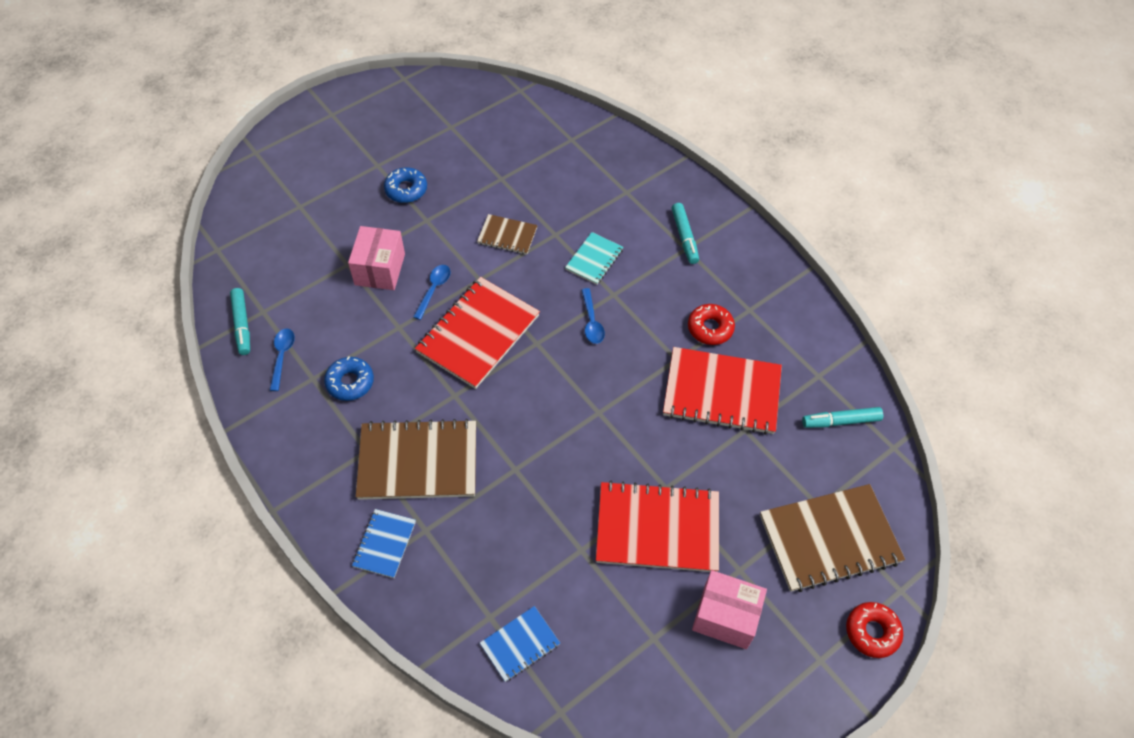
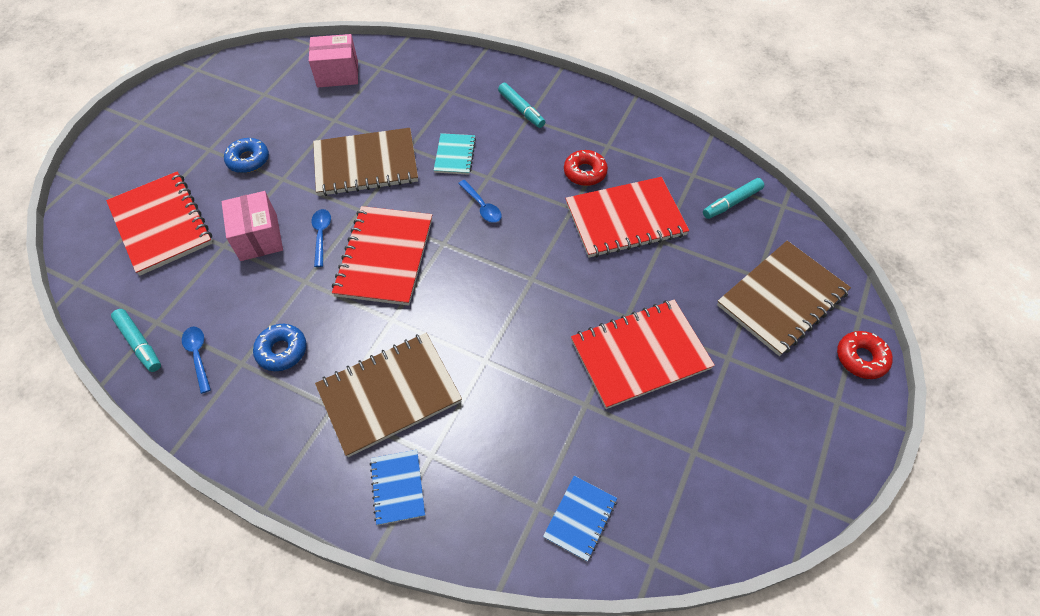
camera: 25 degrees left, 0 degrees up
brown notebook [477,214,538,255] -> brown notebook [313,128,418,196], size x1.93
pink box [692,570,767,649] -> pink box moved to [309,34,358,87]
none -> red notebook [106,172,213,276]

